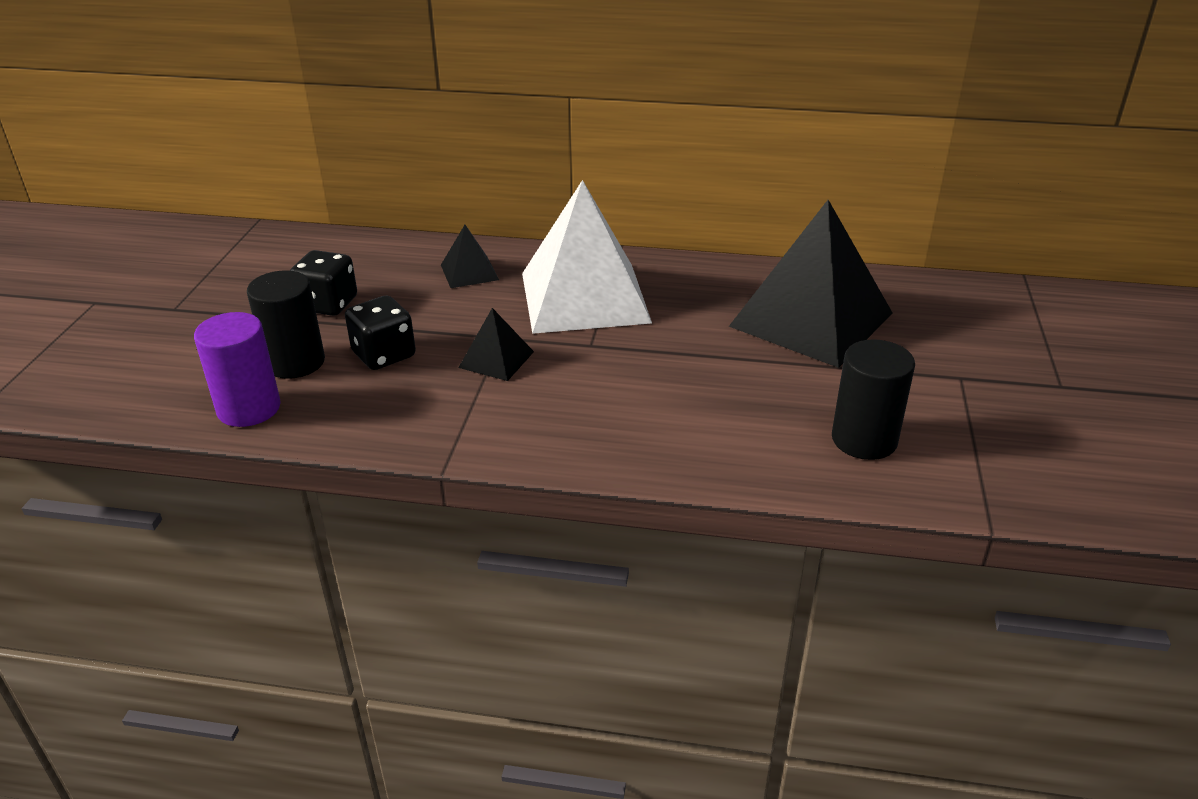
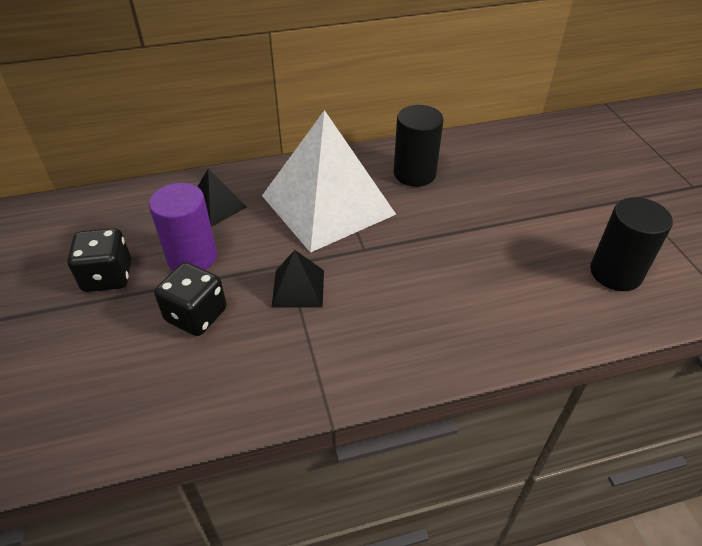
camera: 25 degrees left, 10 degrees up
purple cylinder [194,312,281,427] -> purple cylinder moved to [149,183,217,271]
black cylinder [247,270,325,379] -> black cylinder moved to [394,105,443,187]
black pyramid [729,200,893,368] -> none

